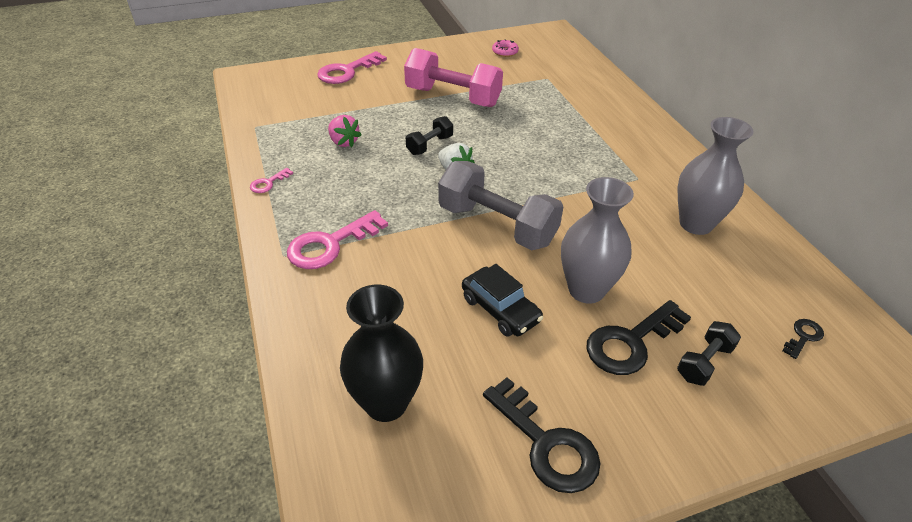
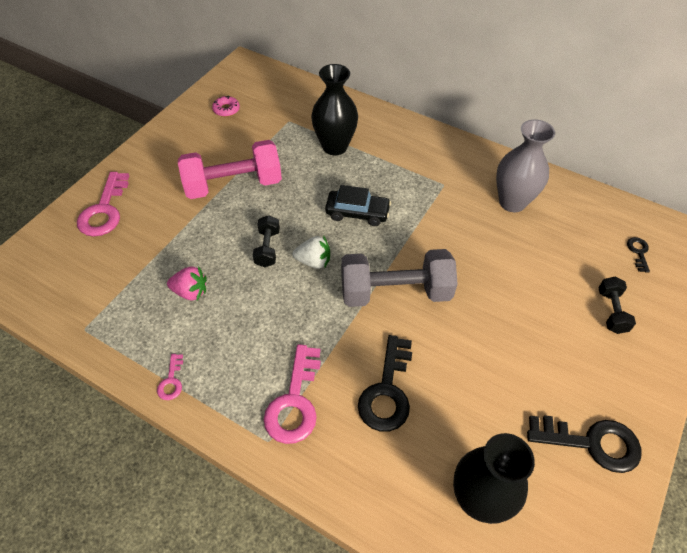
camera: 40 degrees left, 10 degrees up
black car [462,264,543,337] -> black car moved to [325,185,391,226]
grey vase [561,177,634,304] -> none
black key [587,300,691,375] -> black key moved to [358,335,412,432]
none -> black vase [311,64,358,156]

